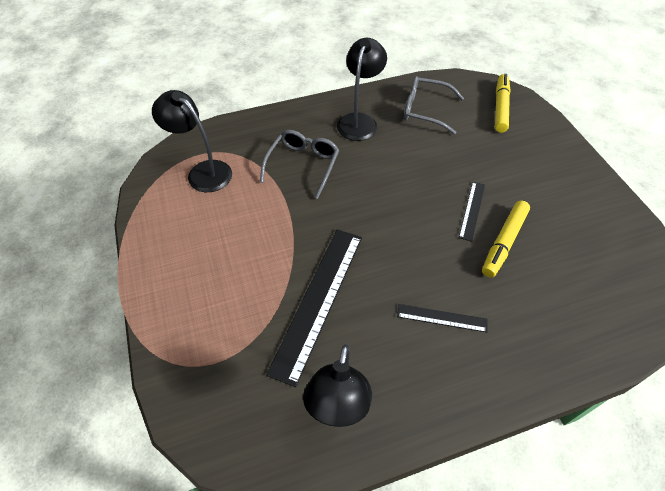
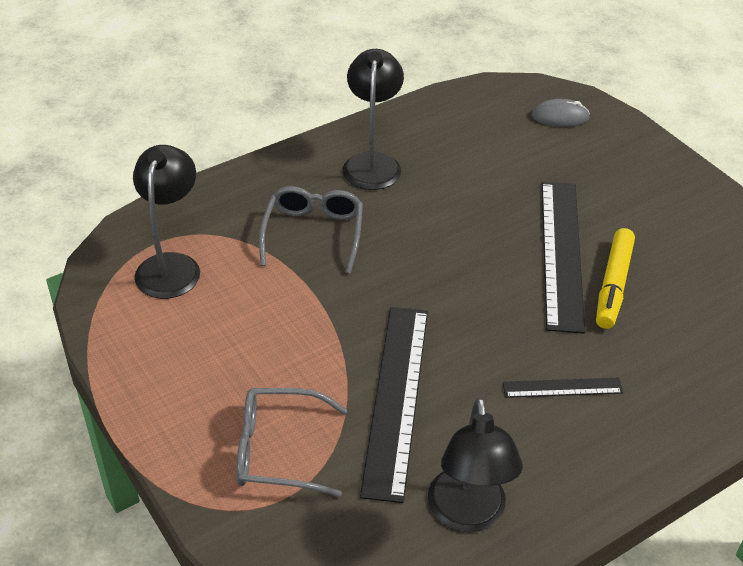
camera: 15 degrees left, 10 degrees down
black lamp [152,90,232,192] -> black lamp turned 75 degrees clockwise [133,145,200,299]
grey glasses [404,76,464,134] -> grey glasses moved to [236,388,347,497]
black ruler [459,182,485,242] -> black ruler [542,182,585,334], size x2.04
yellow marker [495,74,511,133] -> grey mouse [532,99,590,127]

